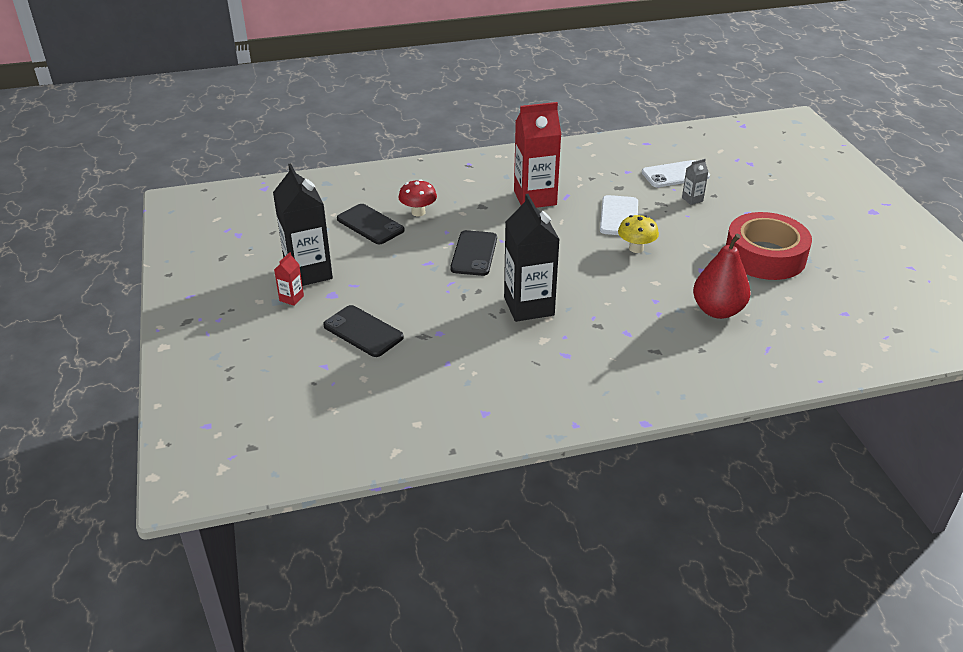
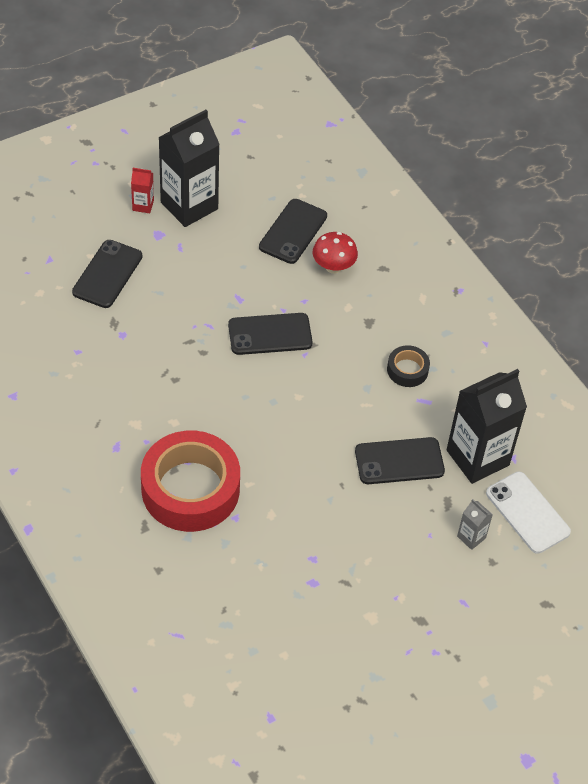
camera: 70 degrees right, 15 degrees up
black carton [504,194,560,322] -> black carton moved to [447,369,527,484]
red carton [514,102,561,208] -> black tape [387,345,430,387]
white phone [600,195,638,235] -> black phone [355,437,445,484]
yellow mushroom [618,215,659,253] -> none
red pear [693,234,751,319] -> none
red tape [726,212,812,280] -> red tape moved to [141,431,240,532]

